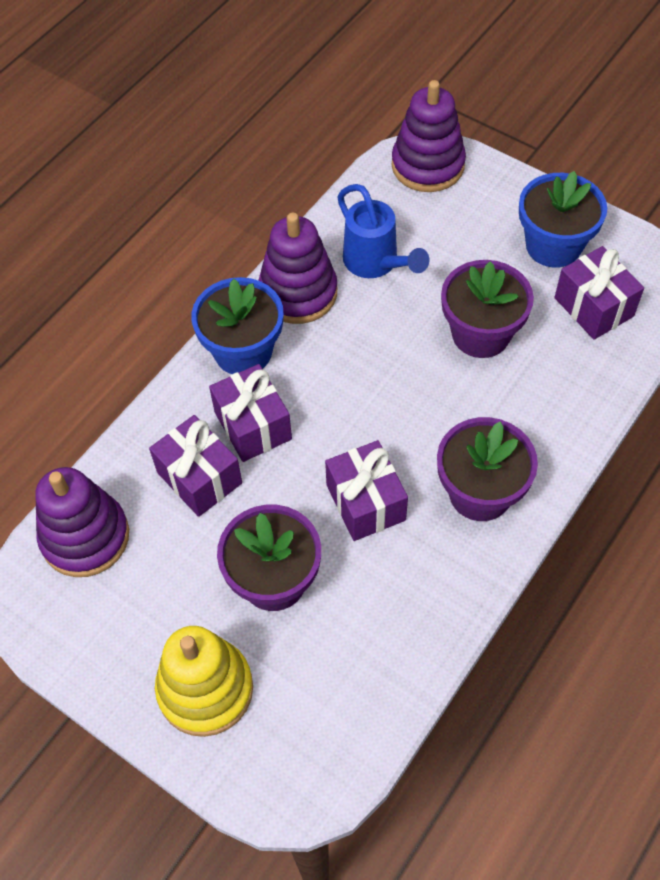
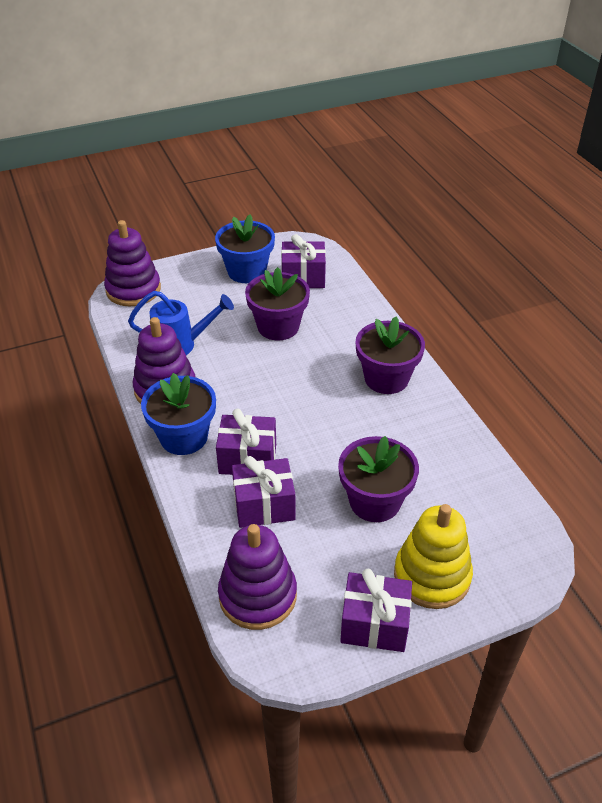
camera: 60 degrees left, 15 degrees down
purple gift [325,440,408,541] -> purple gift moved to [340,569,412,652]

